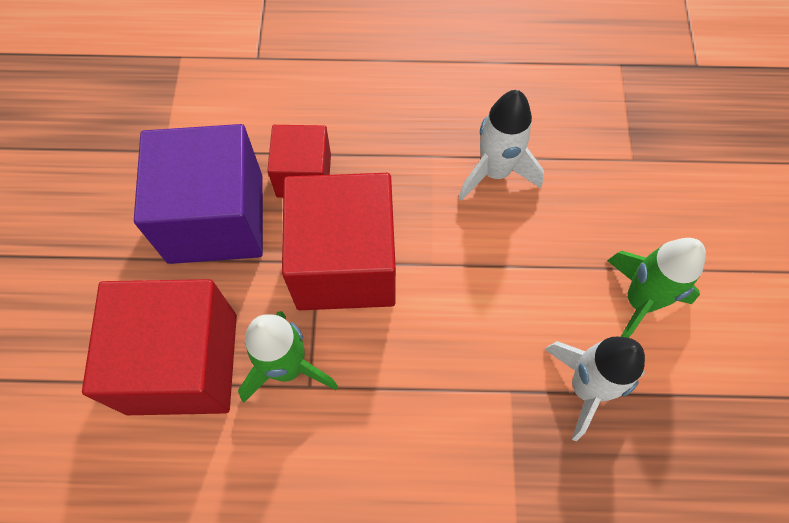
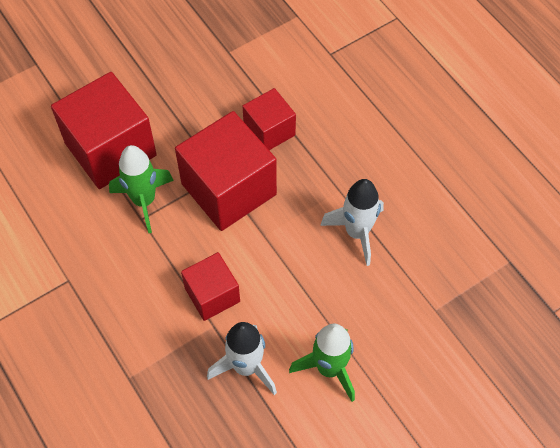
camera: 55 degrees right, 5 degrees down
purple cube [134,124,263,264] -> none
none -> red cube [181,252,240,321]

